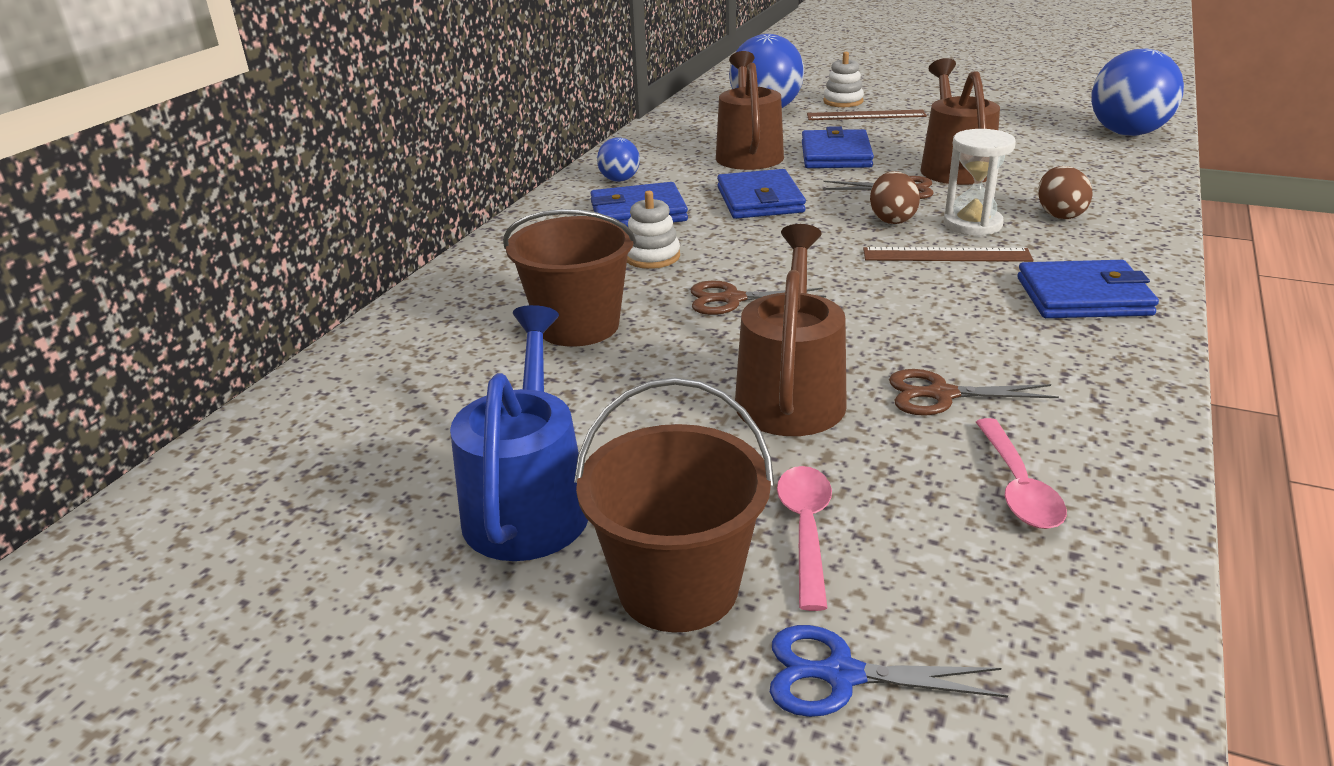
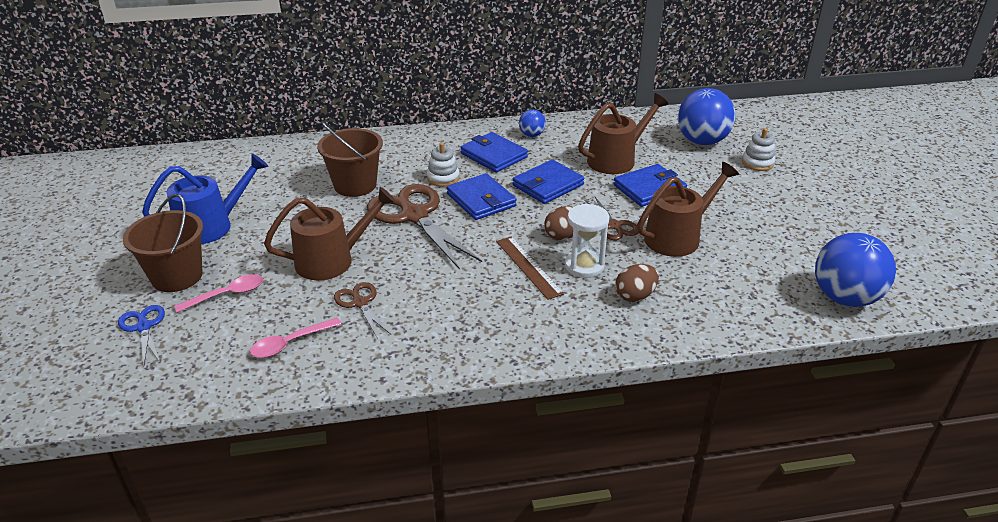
camera: 55 degrees right, 5 degrees up
brown scissors [690,281,826,315] -> brown scissors [367,184,482,270], size x2.00
brown ruler [807,109,927,120] -> none
blue wallet [1017,260,1159,318] -> blue wallet moved to [447,173,517,220]

